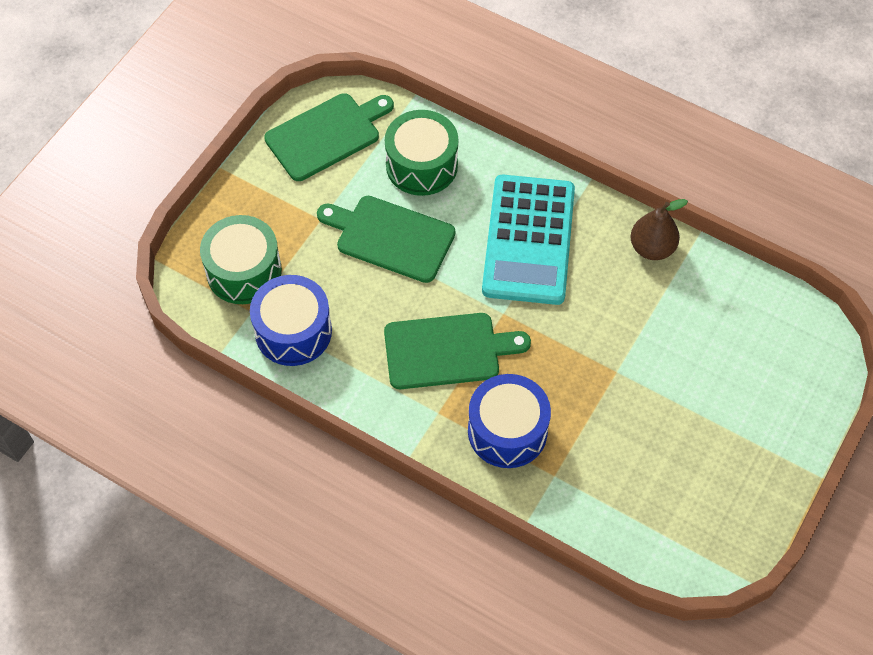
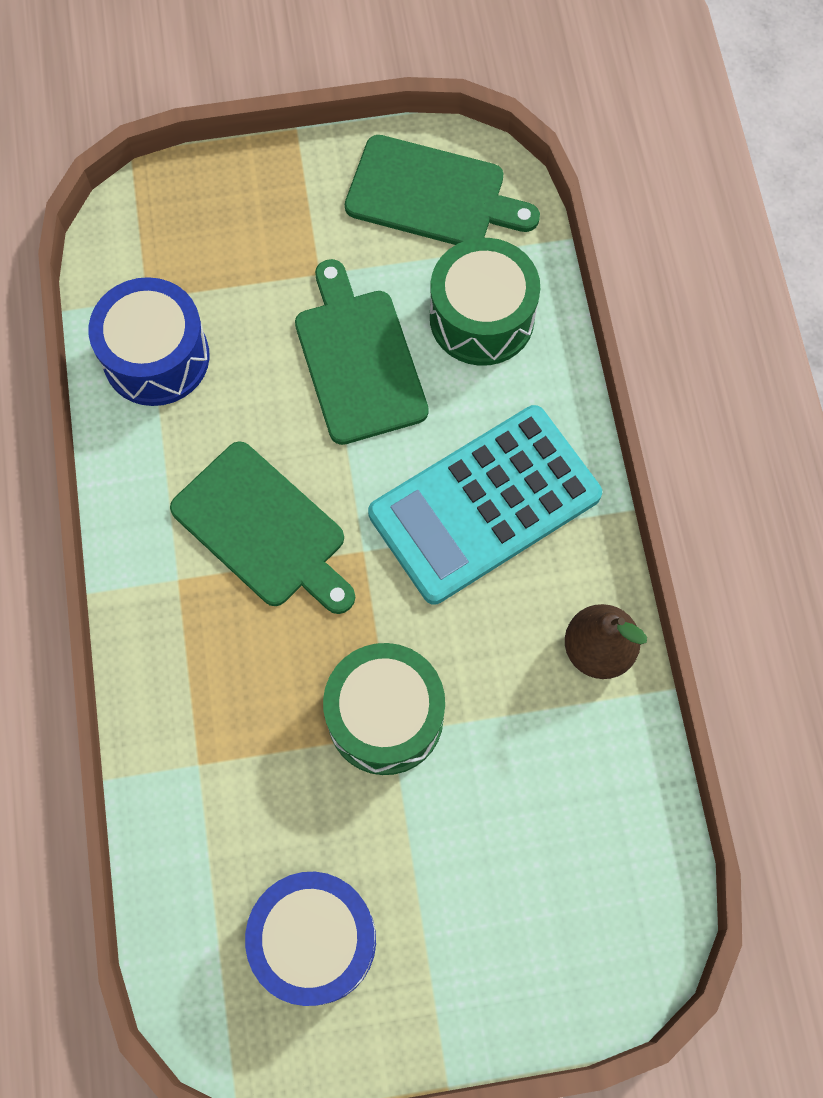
camera: 50 degrees right, 10 degrees up
green drum [200,215,282,304] -> green drum moved to [323,643,445,775]
blue drum [468,374,551,468] -> blue drum moved to [245,872,376,1006]

